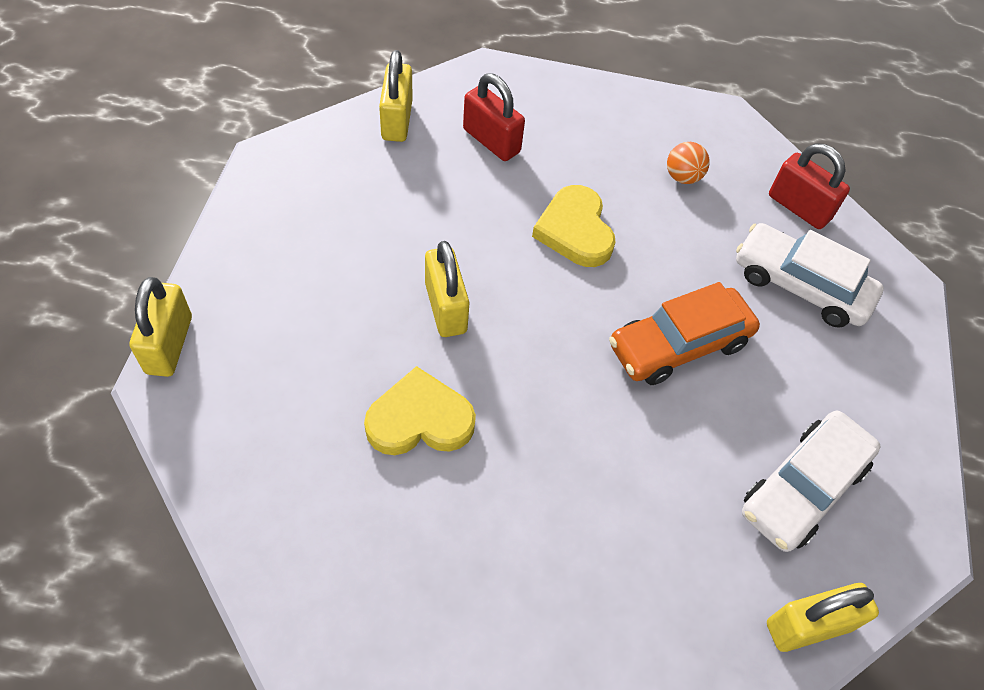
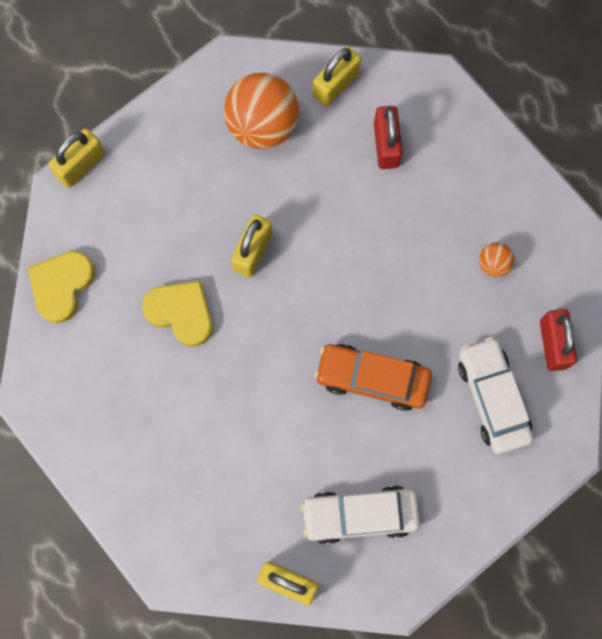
camera: 45 degrees right, 20 degrees up
yellow heart [532,185,615,267] -> yellow heart moved to [28,251,95,323]
none -> orange ball [224,73,299,149]

